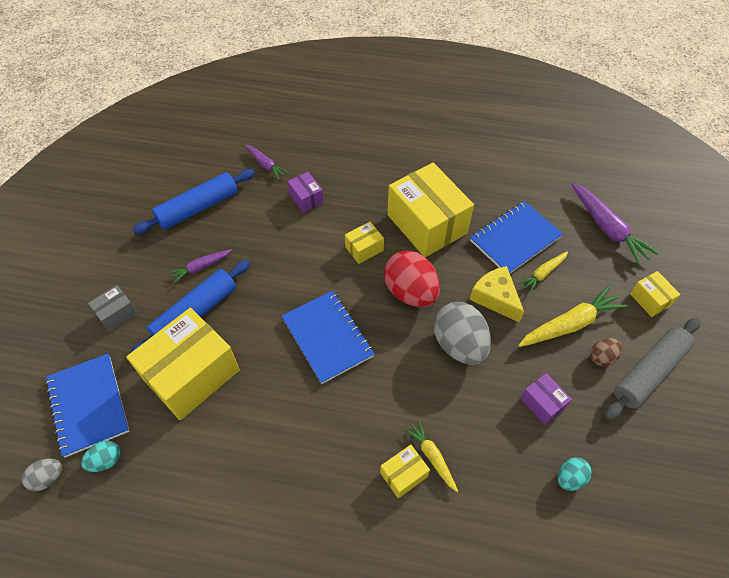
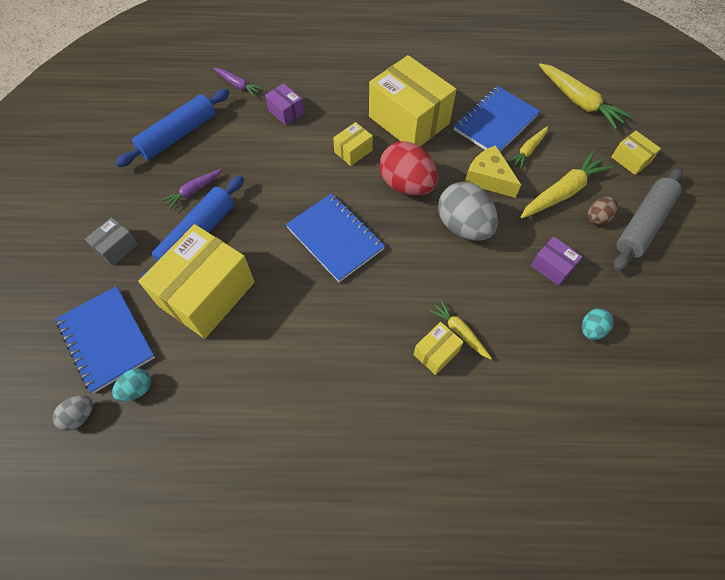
camera: 10 degrees left, 5 degrees up
purple carrot [571,183,659,265] -> yellow carrot [539,63,632,129]

